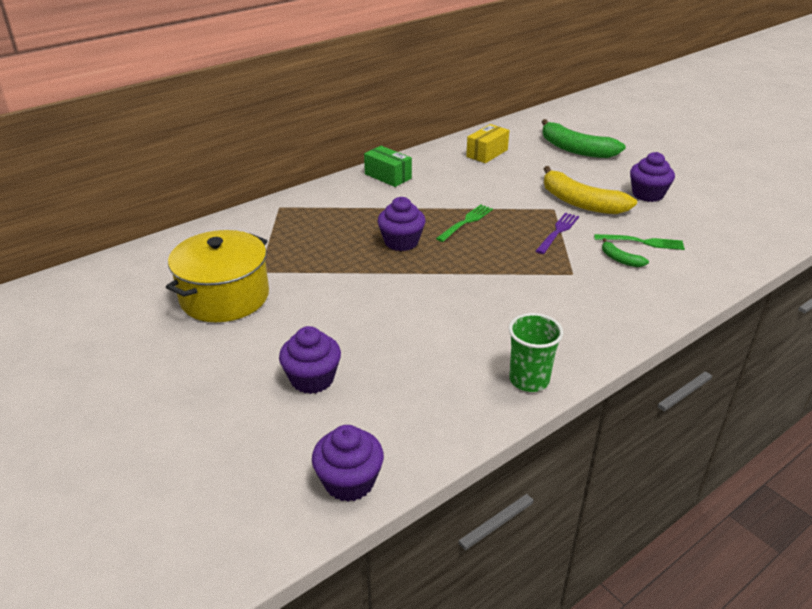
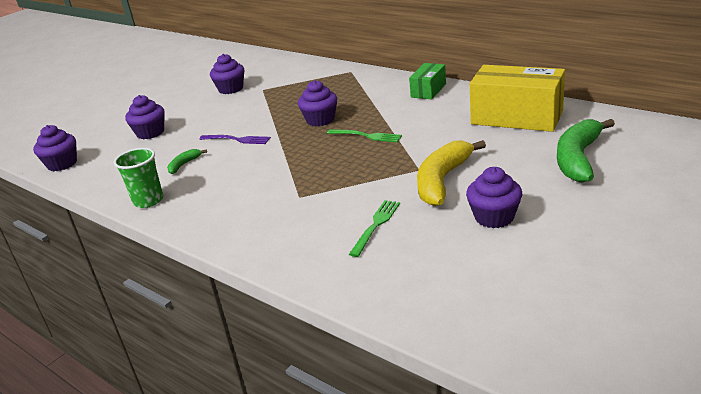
camera: 80 degrees right, 5 degrees down
yellow pot [166,230,269,322] -> purple cupcake [210,54,244,94]
yellow box [466,124,509,163] -> yellow box [470,65,565,132], size x1.88
purple fork [536,213,579,254] -> purple fork moved to [200,135,271,144]
green fork [594,234,685,250] -> green fork turned 150 degrees counterclockwise [349,200,400,257]
green banana [602,238,649,267] -> green banana moved to [167,149,207,174]

